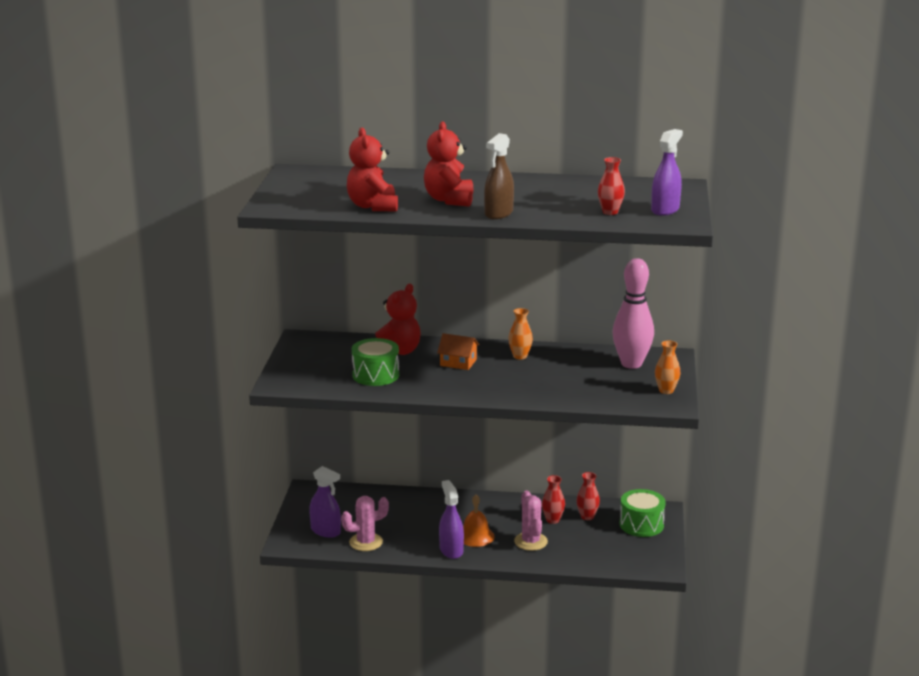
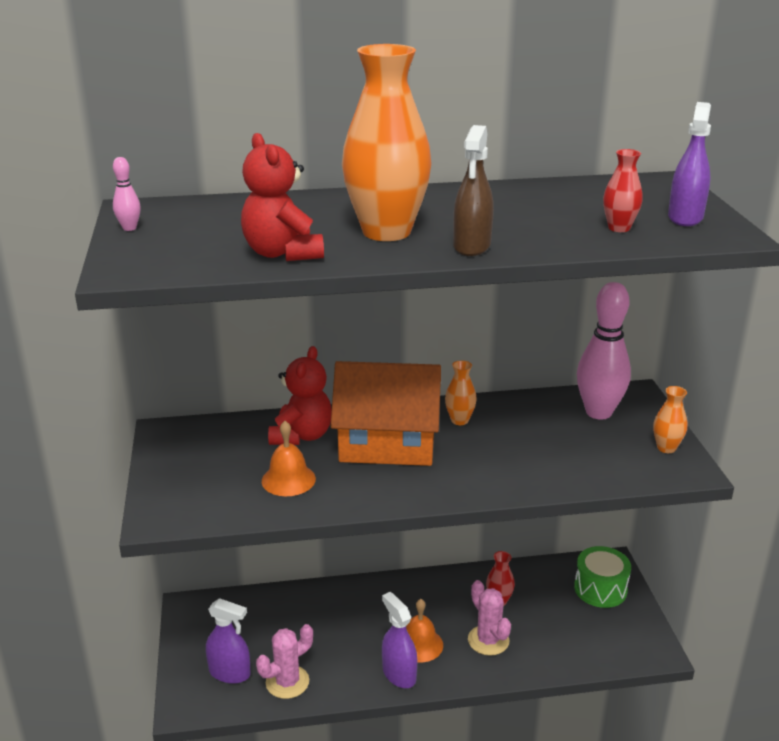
camera: 15 degrees left, 5 degrees up
green drum [352,338,399,386] -> orange bell [262,421,316,496]
red teddy bear [424,121,473,207] -> orange vase [342,44,431,241]
orange house [437,333,479,370] -> orange house [330,361,441,466], size x2.29
red vase [576,472,600,520] -> none
none -> pink bowling pin [113,157,141,231]

